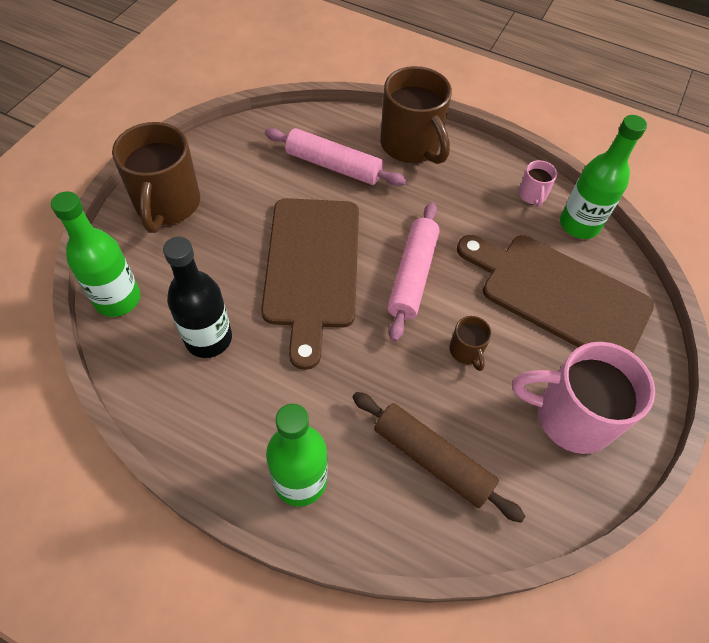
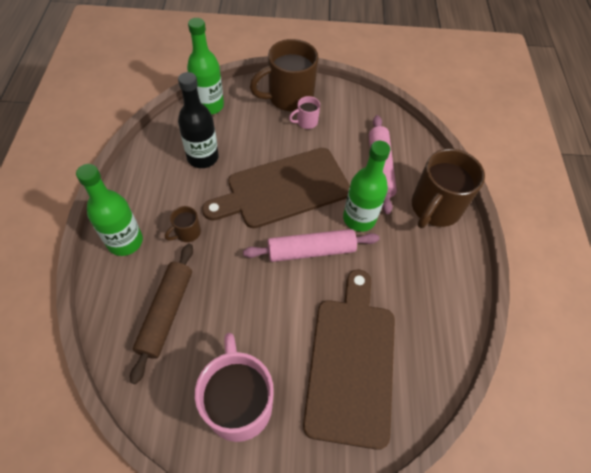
camera: 65 degrees right, 0 degrees up
brown mug [449,316,492,371] -> brown mug moved to [165,206,201,242]
pink mug [519,160,557,207] -> pink mug moved to [289,96,320,129]
green bottle [560,115,647,239] -> green bottle moved to [343,140,390,232]

